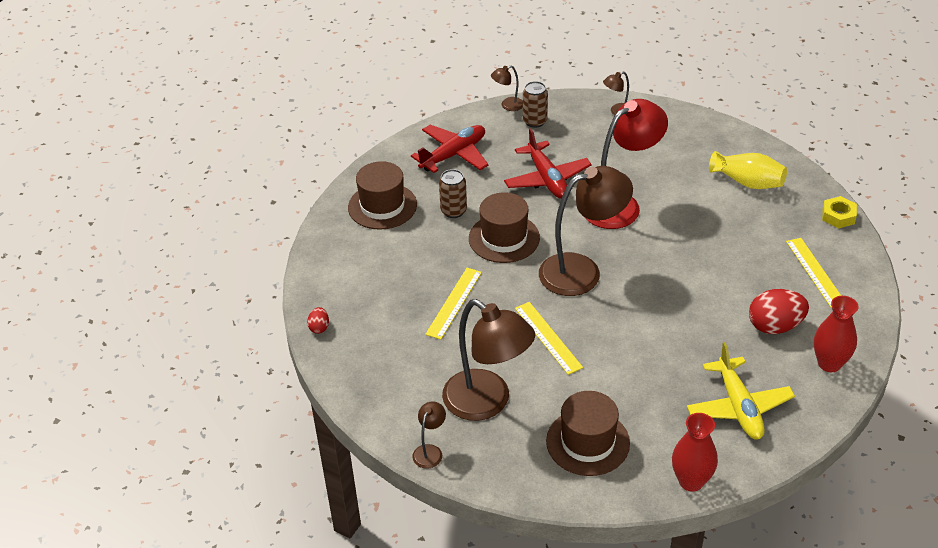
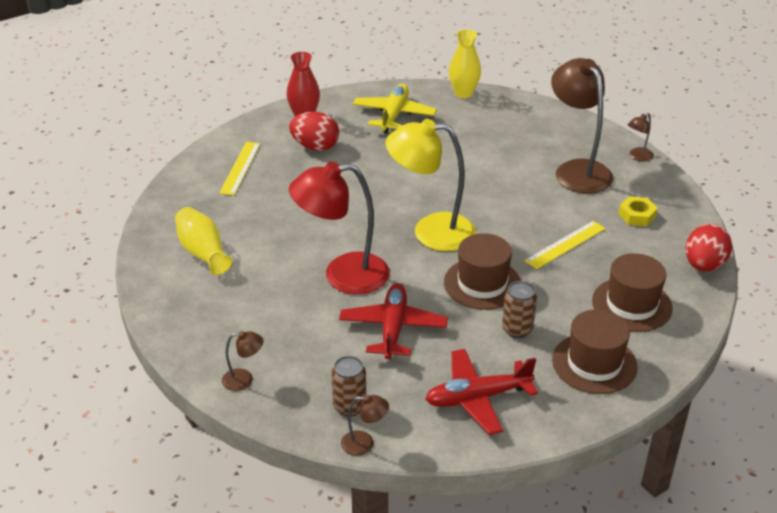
camera: 155 degrees left, 5 degrees down
red egg [307,307,329,334] -> red egg [685,224,732,271], size x2.03
yellow ruler [515,302,583,375] -> none
brown lamp [539,166,633,296] -> yellow lamp [386,119,476,251]
brown hat [546,391,630,476] -> brown hat moved to [592,253,673,332]
red vase [672,413,718,492] -> yellow vase [449,30,481,98]
yellow nut [822,196,857,229] -> yellow nut moved to [619,196,658,226]

